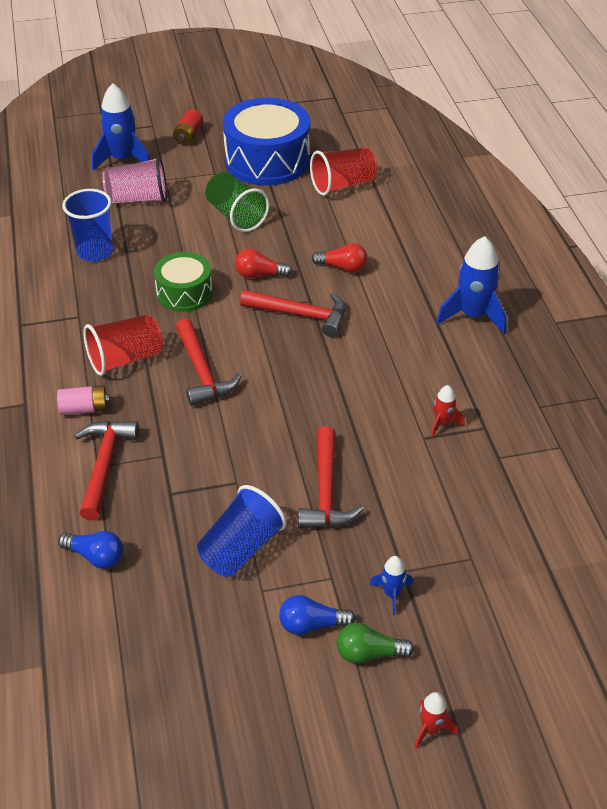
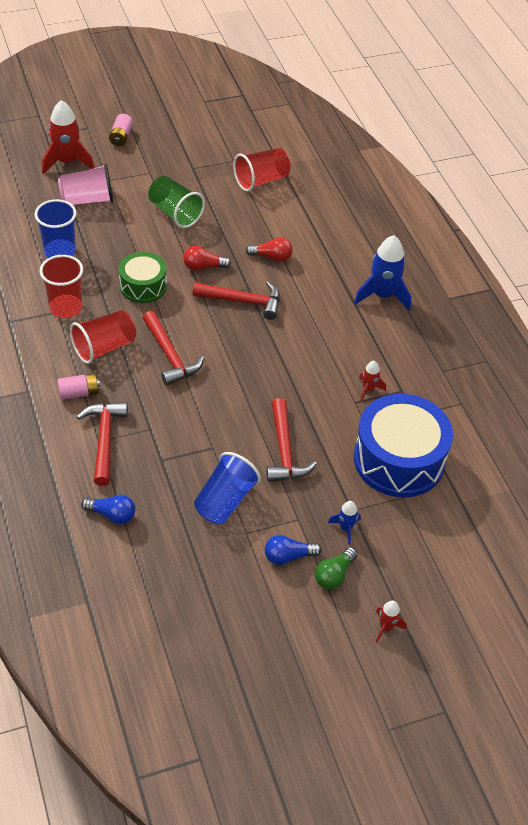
camera: 10 degrees left, 5 degrees up
blue rocket [92,83,150,171] -> red rocket [42,100,94,174]
red battery [173,110,203,145] -> pink battery [109,114,133,146]
blue drum [223,97,310,185] -> blue drum moved to [354,394,453,497]
green light bulb [337,623,414,664] -> green light bulb turned 45 degrees counterclockwise [315,547,357,590]
none -> red cup [40,255,83,318]

